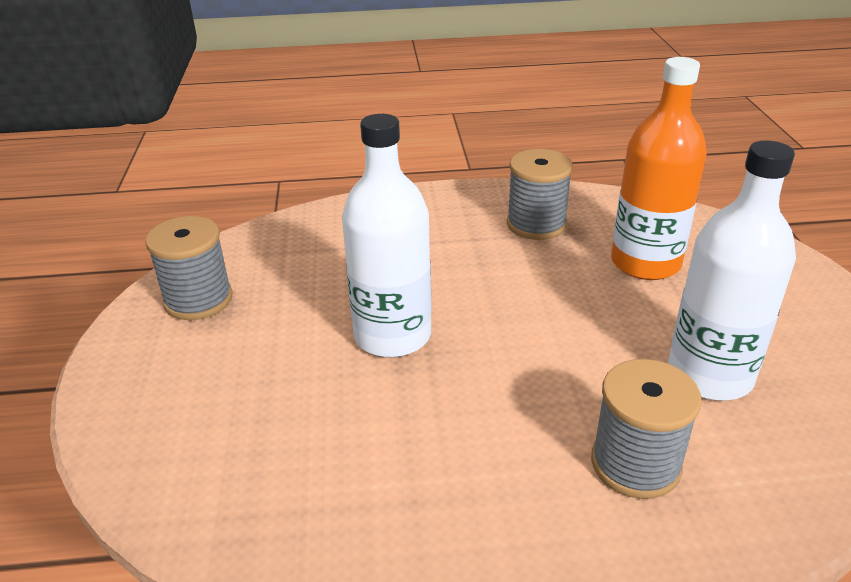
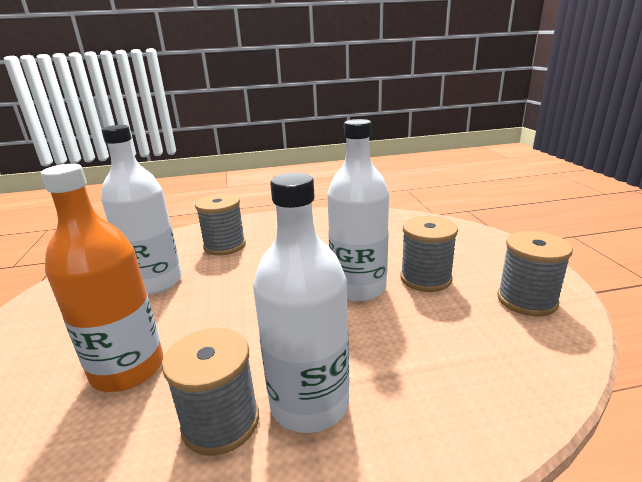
camera: 175 degrees right, 10 degrees down
none -> white bottle [253,173,349,433]
none -> grey spool [401,216,458,292]

